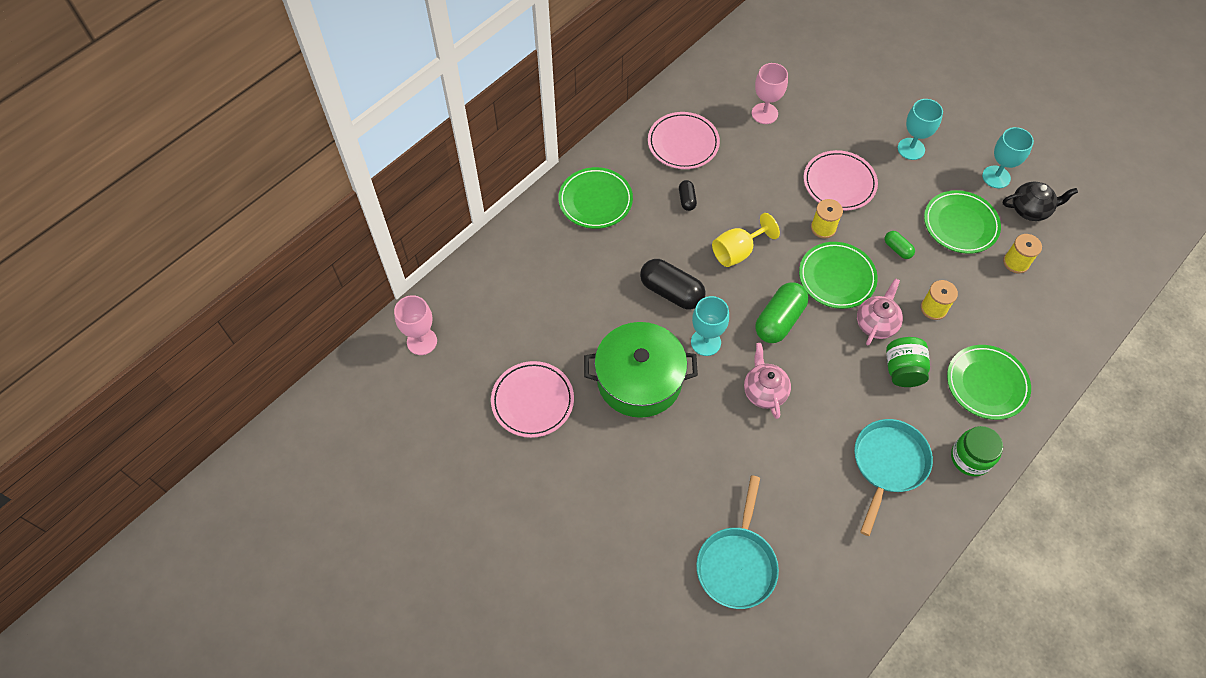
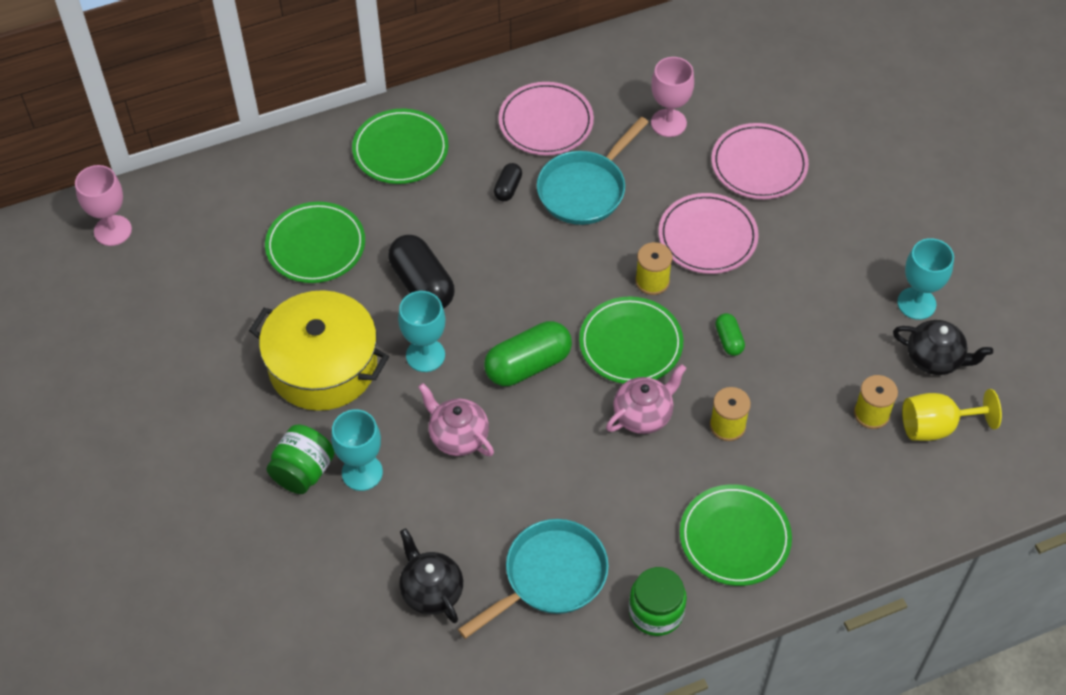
camera: 25 degrees right, 5 degrees down
pink plate [491,361,574,438] -> pink plate moved to [711,123,809,199]
green pot [584,322,698,418] -> yellow pot [249,290,389,411]
turquoise pan [696,475,779,609] -> turquoise pan moved to [537,117,649,225]
yellow goblet [712,213,780,267] -> yellow goblet moved to [902,389,1002,441]
pink teapot [744,343,791,419] -> pink teapot turned 60 degrees counterclockwise [418,383,494,456]
green jar [886,337,930,387] -> green jar moved to [266,425,334,494]
turquoise goblet [898,99,943,160] -> turquoise goblet moved to [331,409,383,491]
green plate [924,190,1001,254] -> green plate moved to [265,202,365,283]
none -> black teapot [399,529,463,623]

